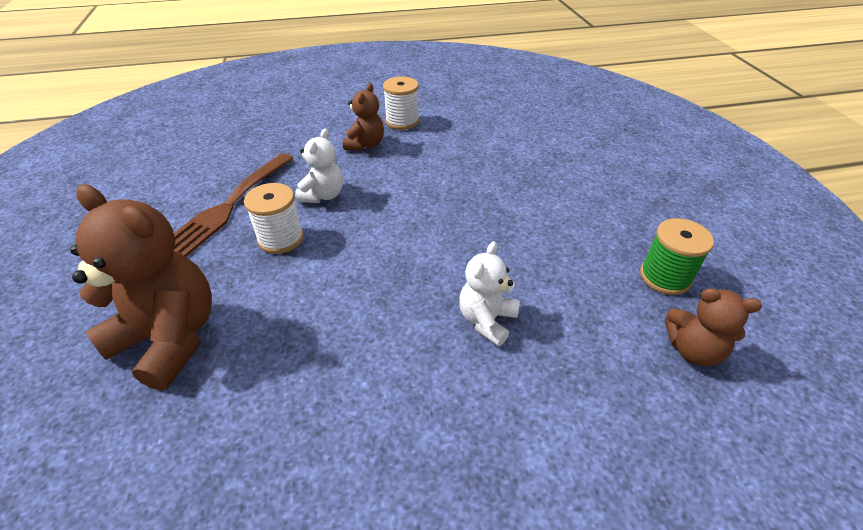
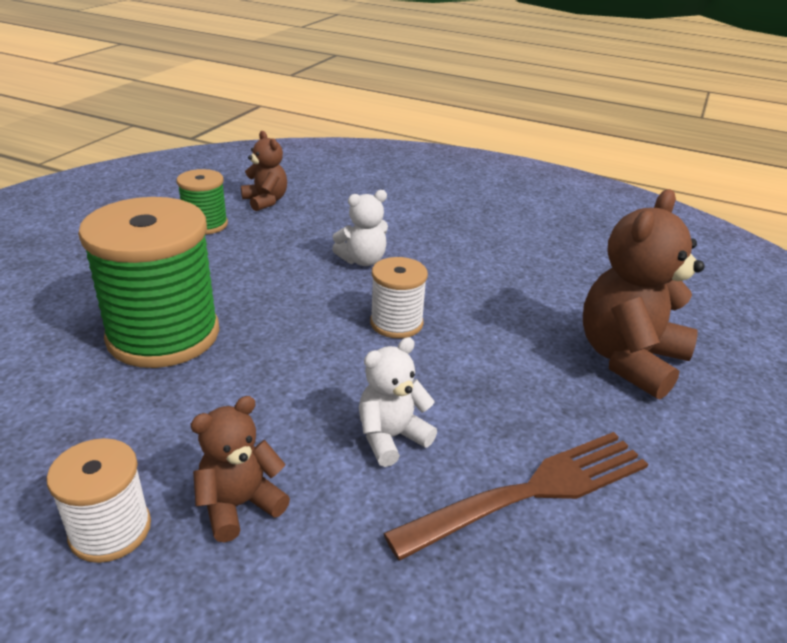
camera: 145 degrees left, 10 degrees down
brown teddy bear [70,184,212,391] -> brown teddy bear turned 60 degrees clockwise [583,189,705,400]
white spool [244,183,304,254] -> white spool moved to [370,257,428,338]
none -> green spool [78,197,219,368]

